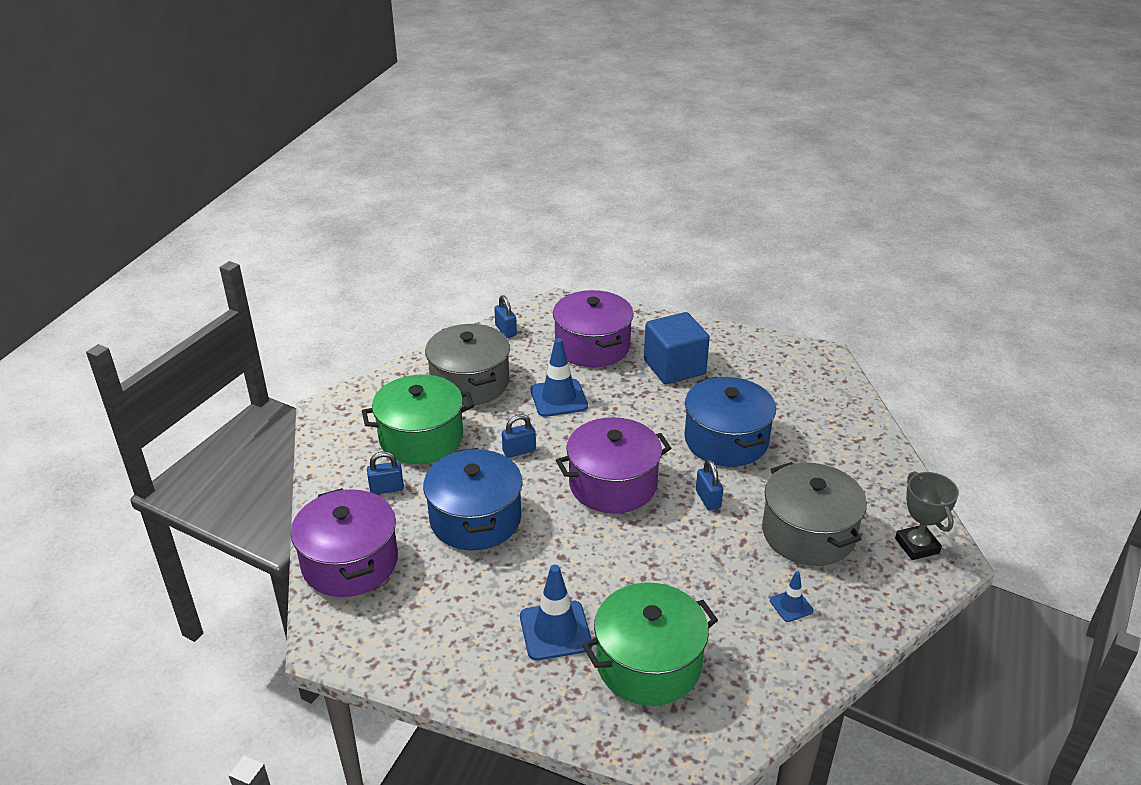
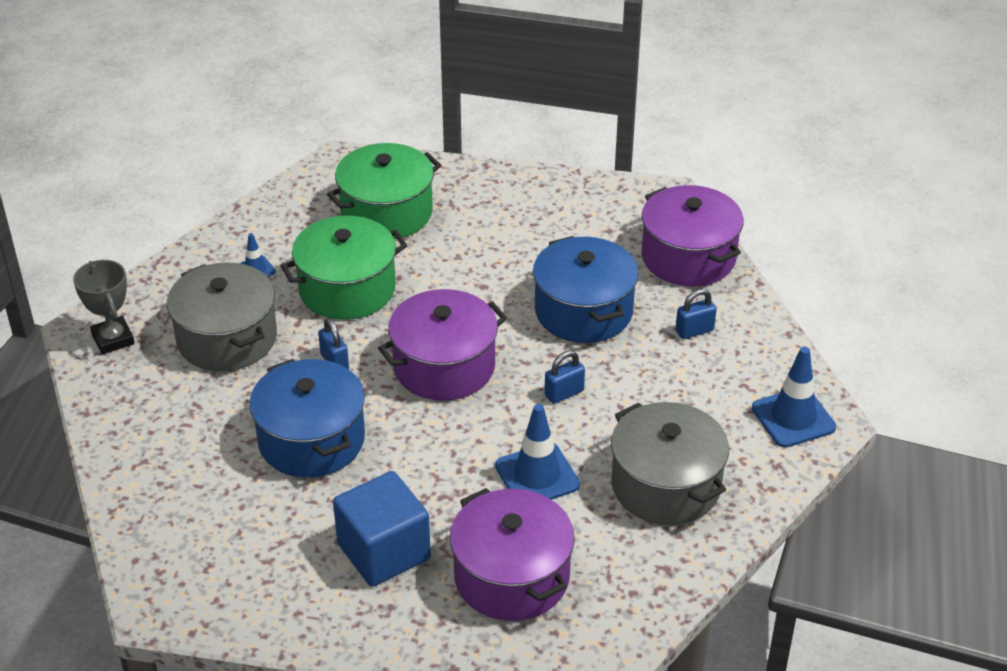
camera: 170 degrees right, 5 degrees up
green pot [362,375,474,464] -> green pot moved to [281,216,408,320]
blue padlock [494,295,517,338] -> none
blue traffic cone [520,565,592,660] -> blue traffic cone moved to [752,347,836,448]

